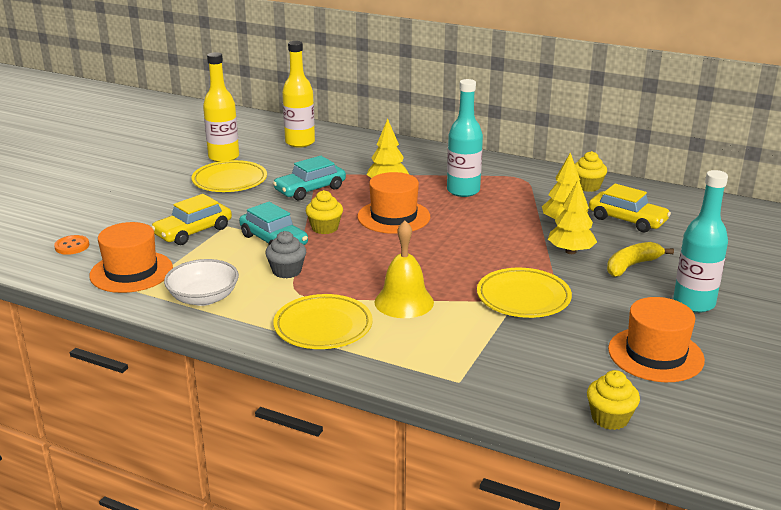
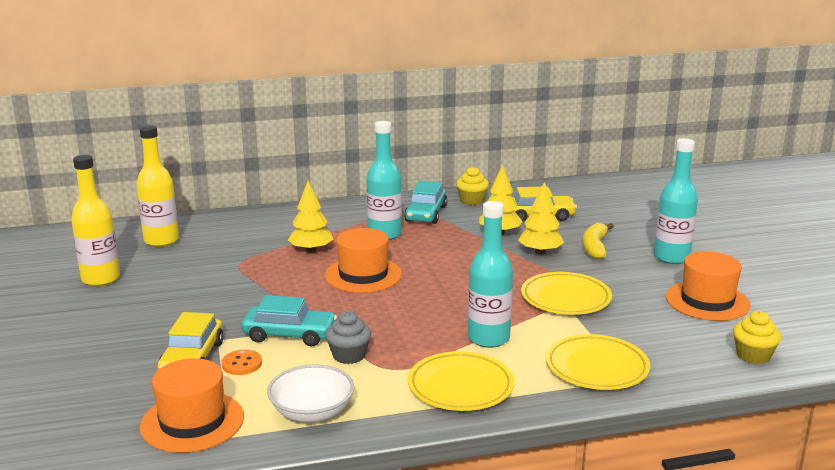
camera: 40 degrees left, 5 degrees down
orange button [54,235,89,255] -> orange button moved to [222,350,262,375]
yellow plate [192,160,267,192] -> yellow plate moved to [546,334,650,390]
turquoise car [273,156,346,200] -> turquoise car moved to [404,181,447,224]
yellow cupcake [306,190,343,234] -> none
yellow bell [375,220,434,318] -> turquoise bottle [468,201,513,348]

